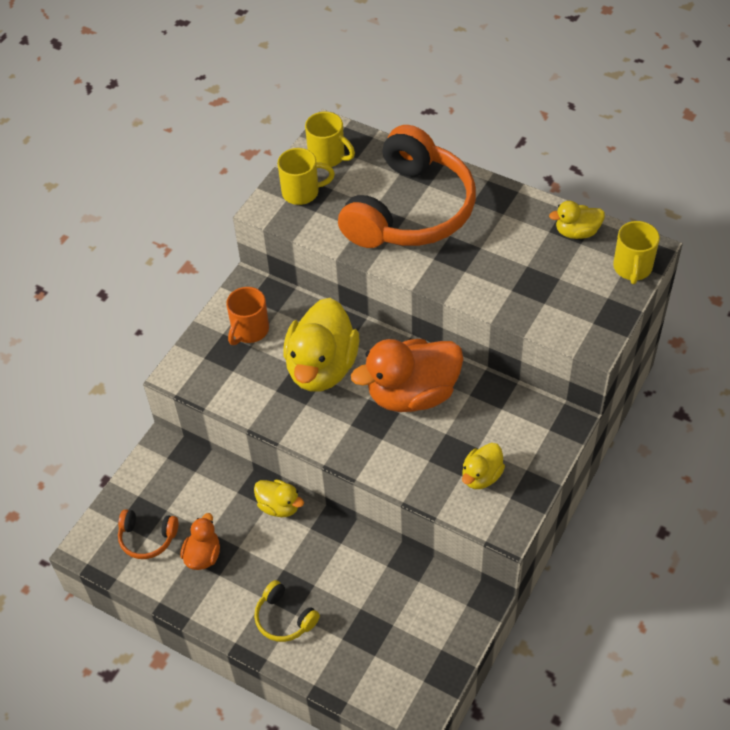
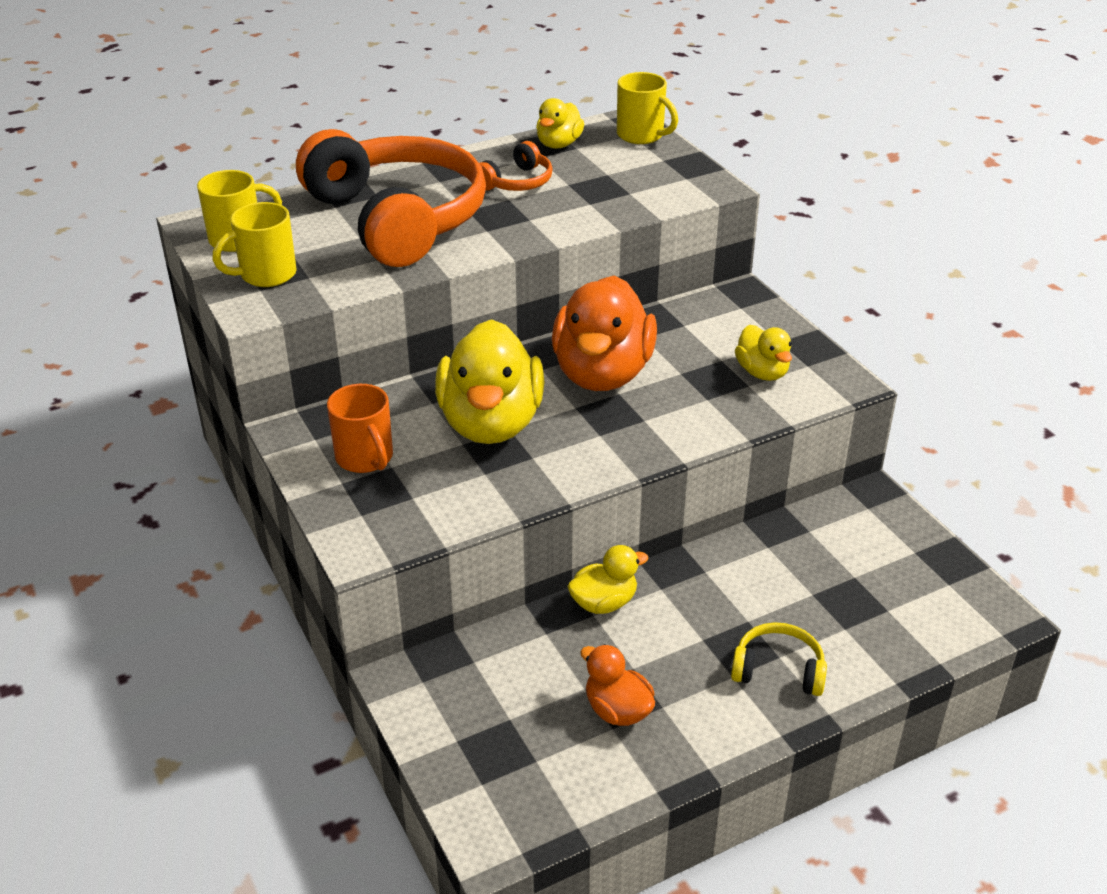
camera: 60 degrees left, 15 degrees down
orange headphones [118,509,178,559] -> orange headphones moved to [479,141,553,191]
yellow headphones [254,580,320,642] -> yellow headphones turned 150 degrees counterclockwise [731,622,827,696]
yellow mug [278,148,335,205] -> yellow mug turned 150 degrees counterclockwise [212,202,297,287]
yellow duck [283,298,359,392] -> yellow duck turned 45 degrees clockwise [435,319,544,444]

